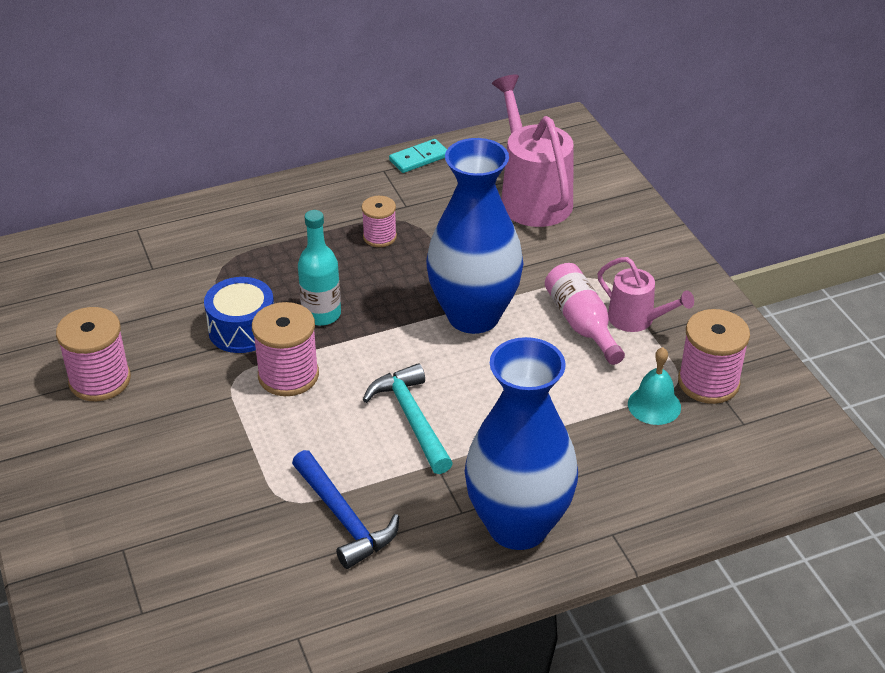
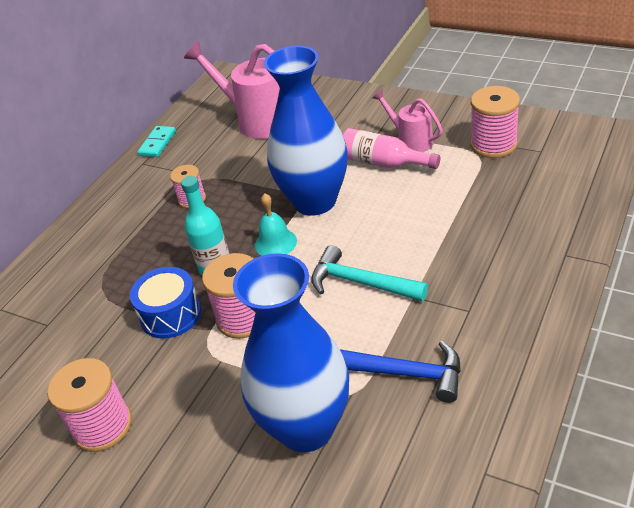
camera: 35 degrees left, 0 degrees up
blue vase [464,337,578,550] -> blue vase moved to [233,253,349,452]
pink watering can [598,257,694,332] -> pink watering can turned 135 degrees counterclockwise [372,89,443,152]
turquoise bell [628,347,681,425] -> turquoise bell moved to [255,193,297,256]

